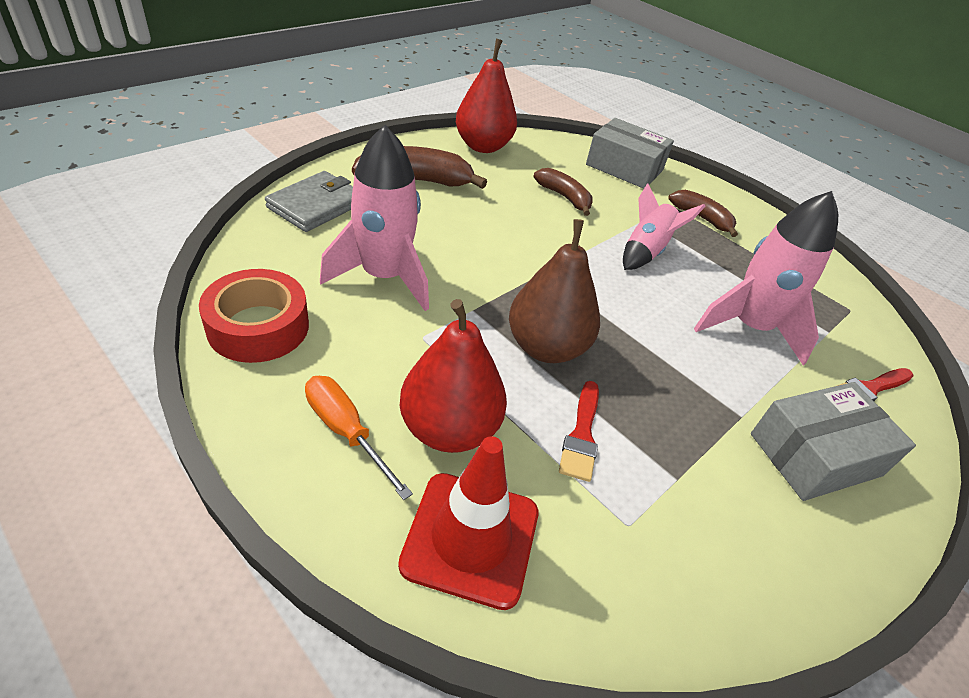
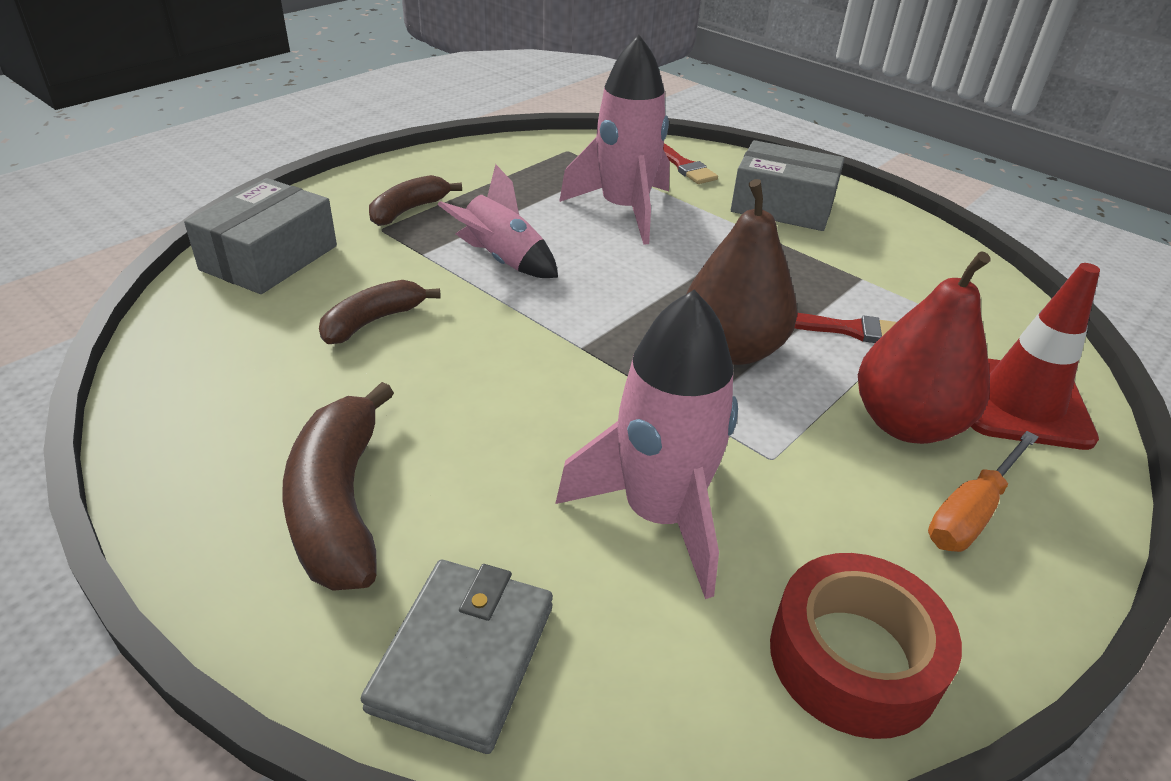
camera: 90 degrees left, 5 degrees down
grey wallet [265,171,353,232] -> grey wallet turned 75 degrees clockwise [361,560,553,754]
red pear [456,39,517,153] -> none
grey box [751,382,916,501] -> grey box turned 45 degrees counterclockwise [731,140,844,231]

